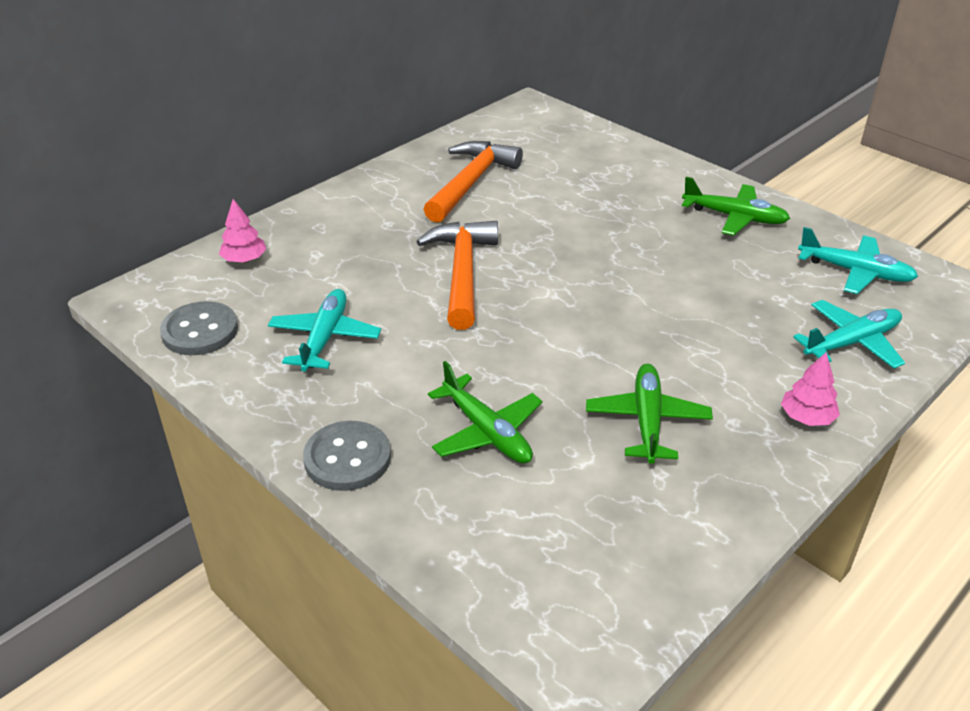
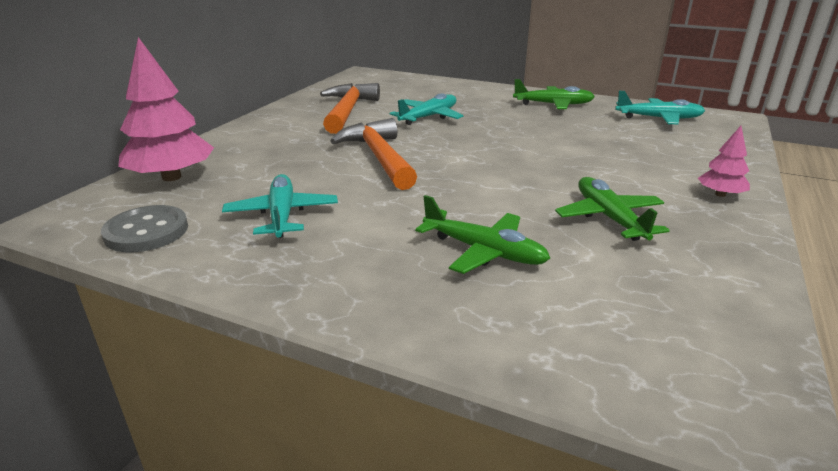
camera: 20 degrees left, 10 degrees down
pink tree [219,199,267,263] -> pink tree [118,37,214,181], size x1.98
grey button [303,421,391,491] -> none
turquoise plane [793,300,905,369] -> turquoise plane moved to [390,93,463,125]

